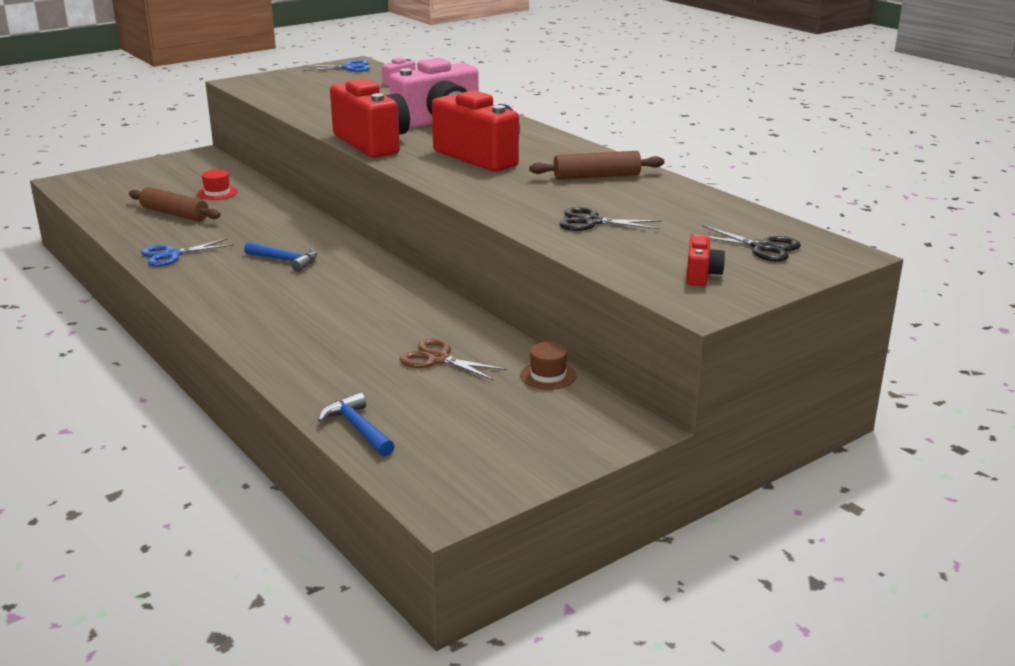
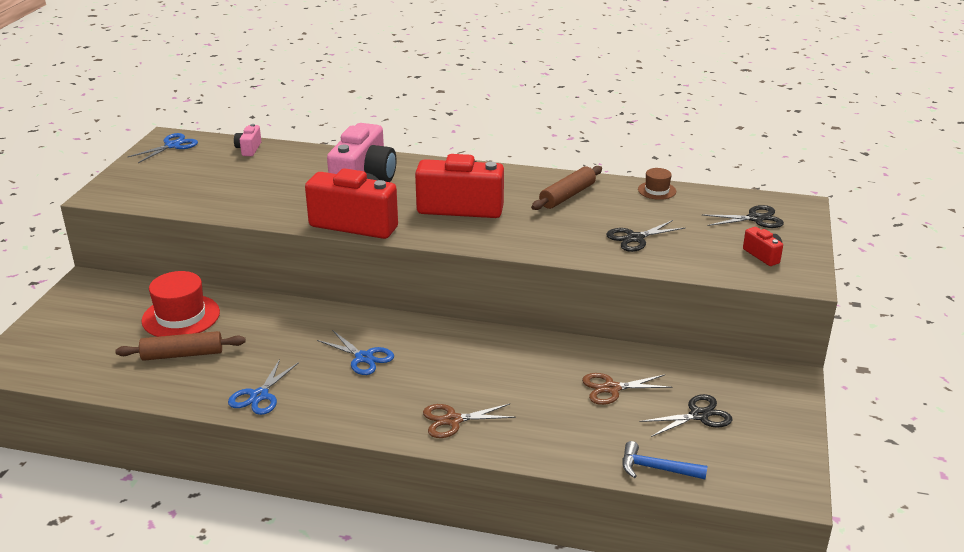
camera: 40 degrees left, 5 degrees up
red hat [197,170,238,200] -> red hat [142,271,220,337], size x1.87
blue hammer [244,241,318,272] -> blue scissors [317,330,394,375]
brown hat [520,342,576,390] -> brown hat moved to [638,168,676,200]
none -> brown scissors [423,404,516,438]
none -> black scissors [640,394,732,437]

